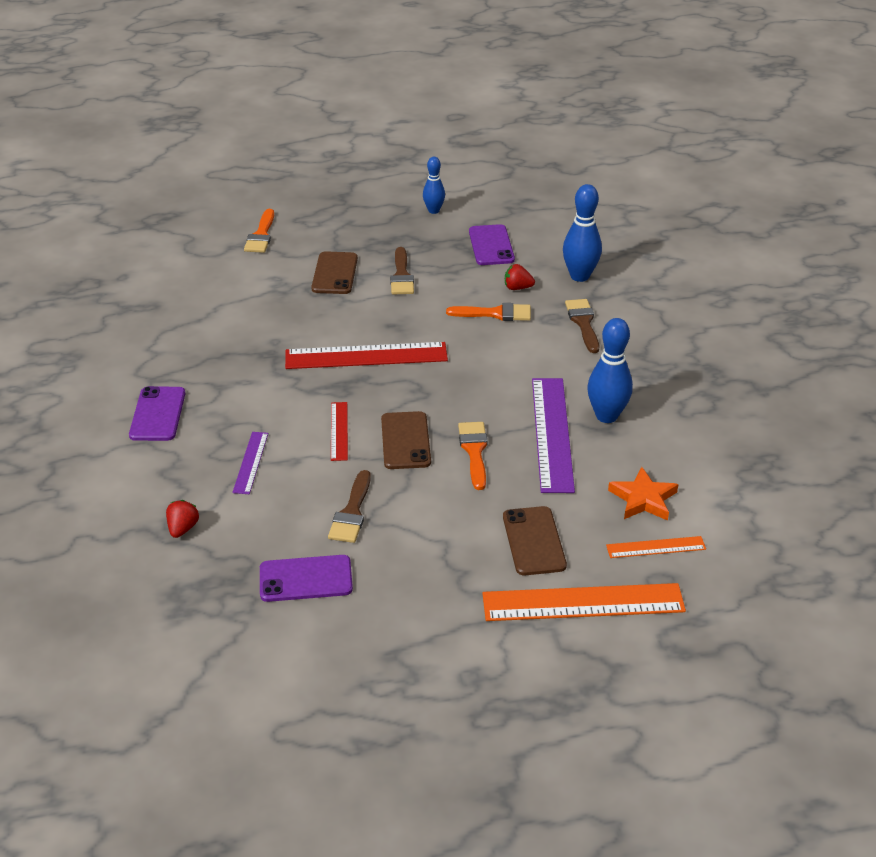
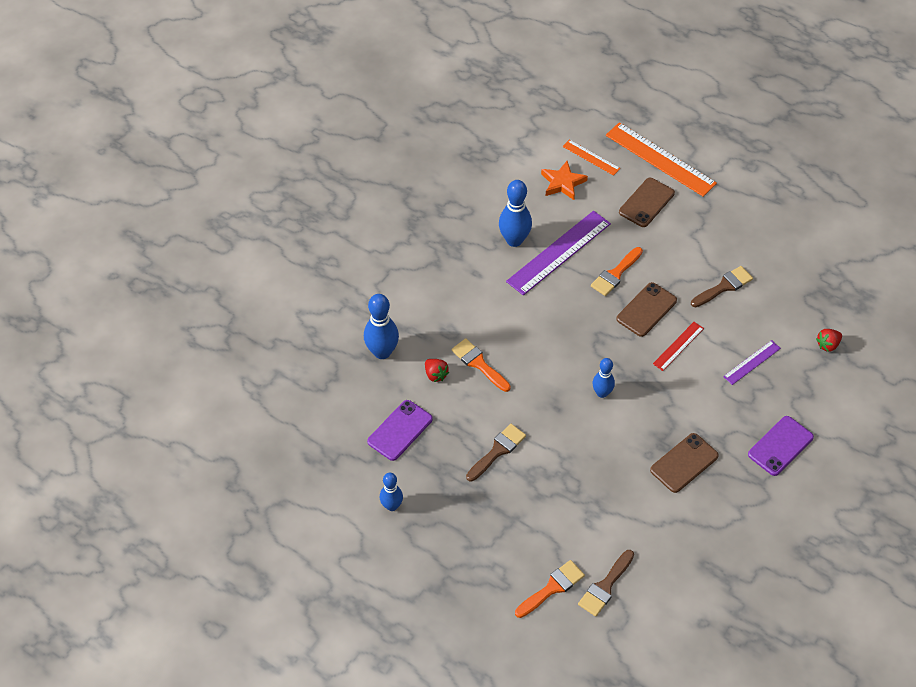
camera: 135 degrees left, 15 degrees up
purple phone [260,555,353,602] -> none
red ruler [285,342,448,369] -> blue bowling pin [592,358,615,398]
brown phone [311,251,358,294] -> brown phone moved to [650,433,719,493]
brown brush [565,299,599,353] -> brown brush moved to [578,550,634,617]

